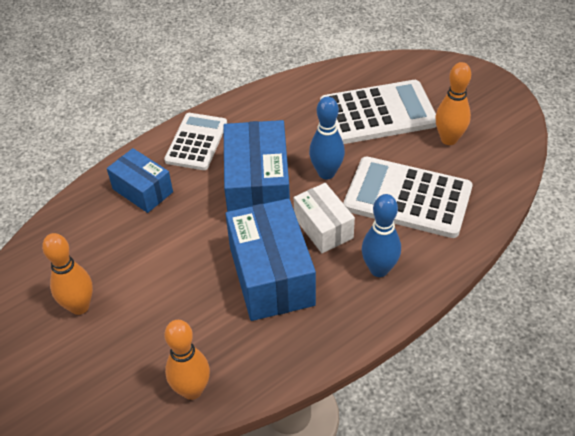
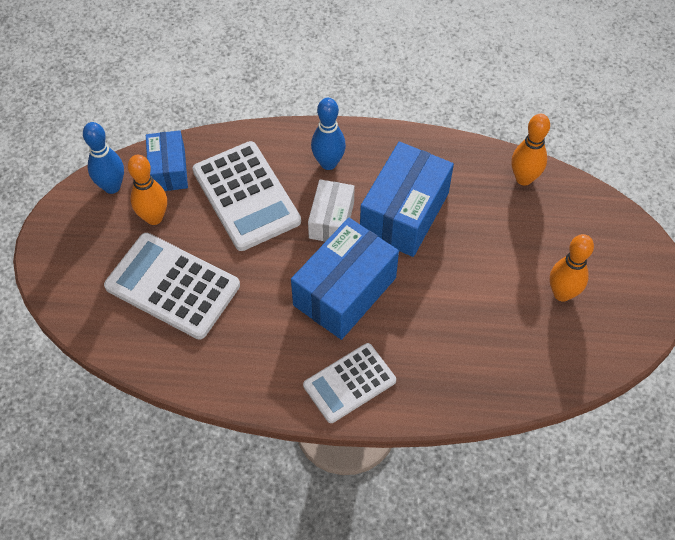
camera: 140 degrees left, 10 degrees up
blue box [107,148,173,213] -> blue box moved to [146,130,188,191]
blue bowling pin [309,97,345,179] -> blue bowling pin moved to [83,122,124,194]

